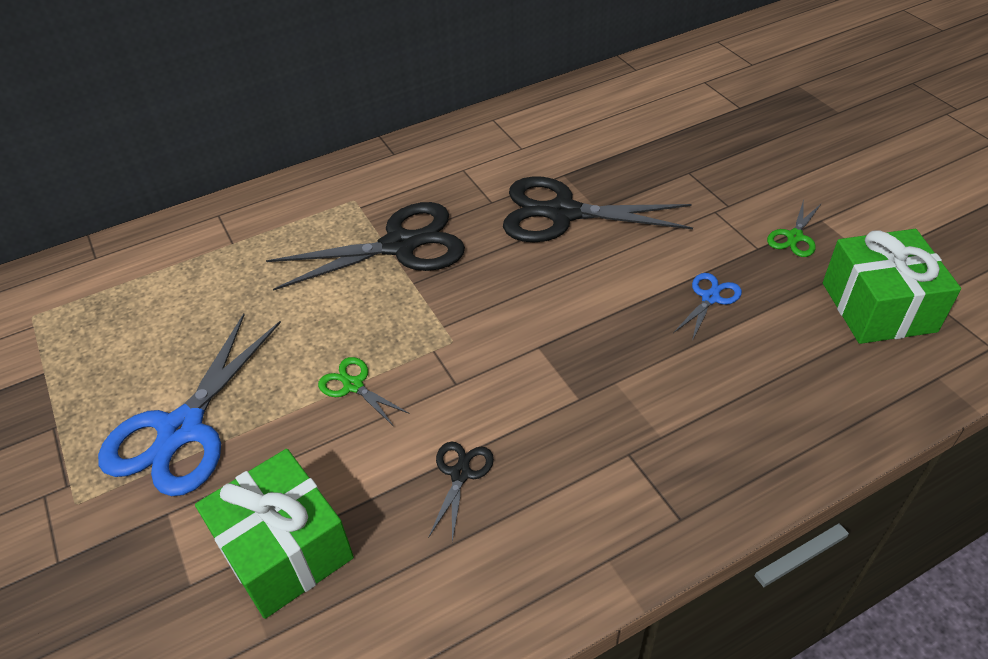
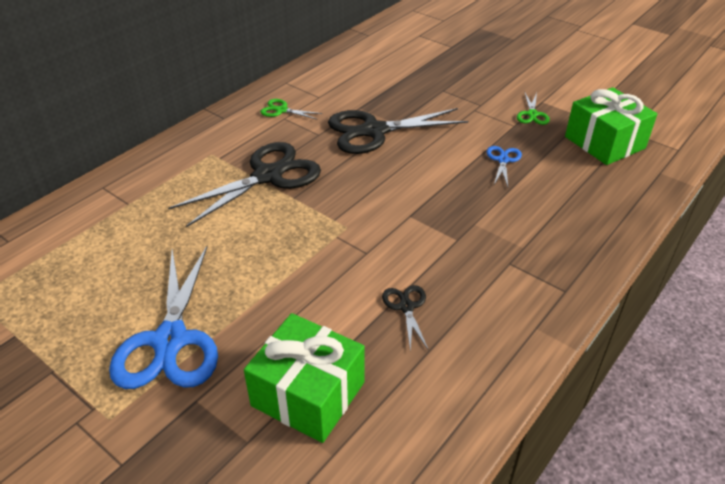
camera: 25 degrees left, 5 degrees down
green scissors [318,357,410,425] -> green scissors moved to [261,99,322,120]

